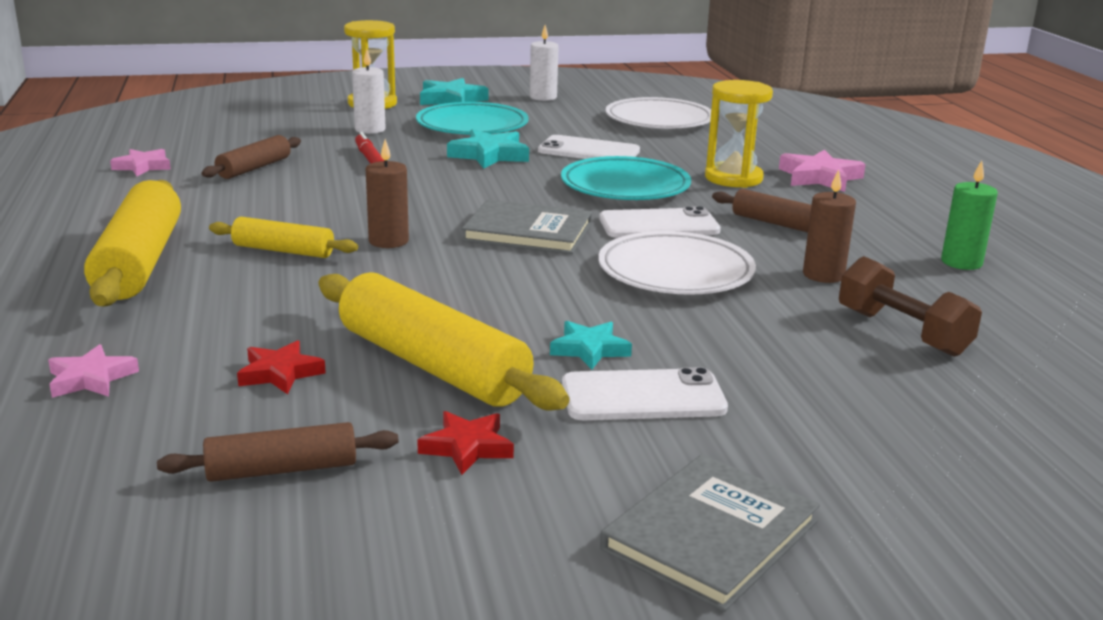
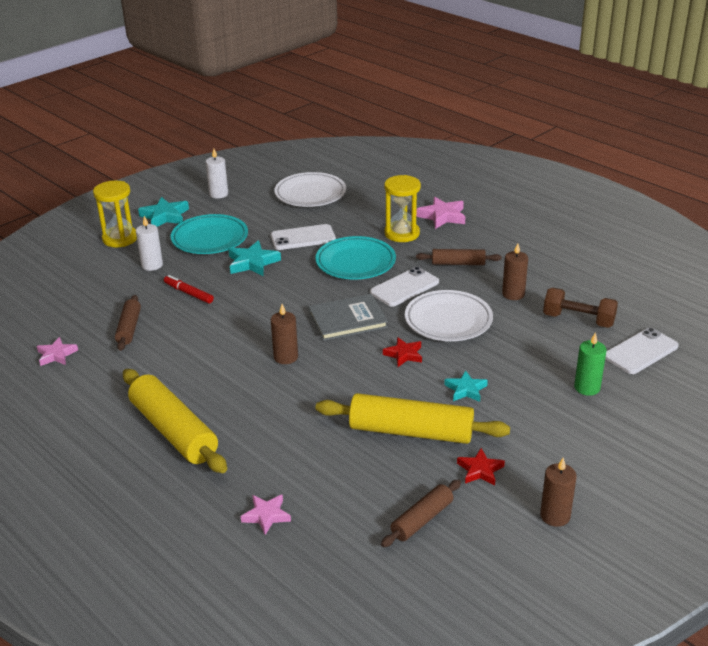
camera: 30 degrees left, 10 degrees up
yellow rolling pin [209,217,358,258] -> none
red star [237,340,326,394] -> red star moved to [383,337,422,367]
white phone [562,367,728,420] -> white phone moved to [605,328,679,374]
grey book [600,454,820,612] -> none
green candle [941,161,998,270] -> green candle moved to [574,332,607,396]
none -> brown candle [540,458,577,527]

